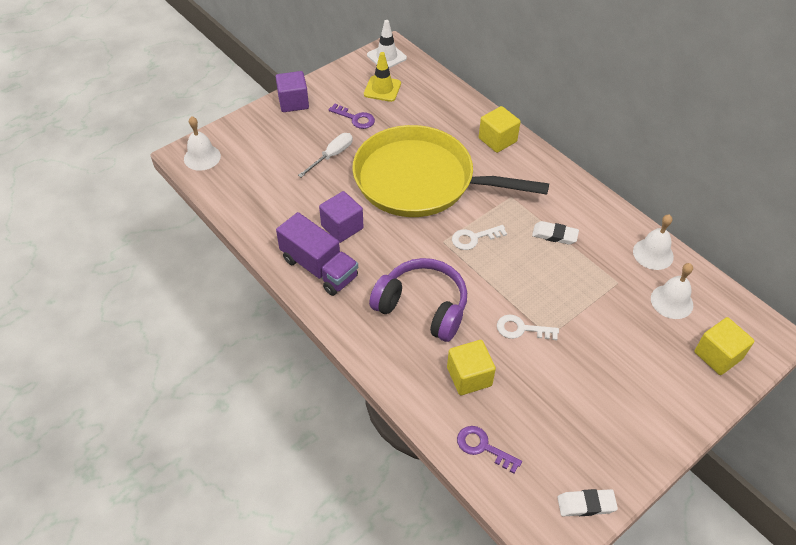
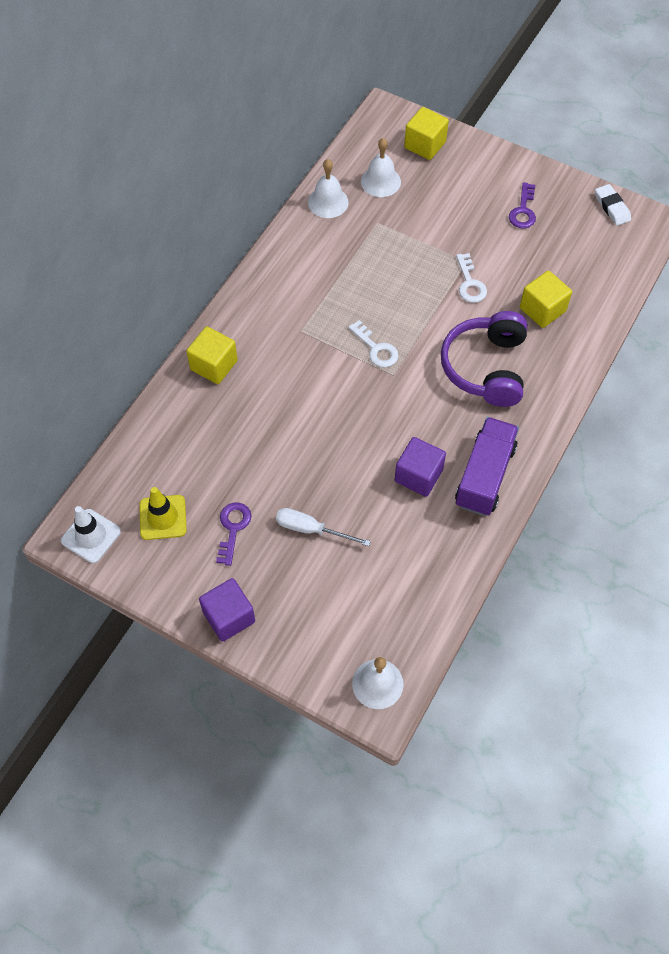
camera: 110 degrees left, 10 degrees up
yellow pan [352,125,549,217] -> none
purple key [457,426,522,473] -> purple key moved to [509,182,536,228]
white eraser [532,221,579,245] -> none

